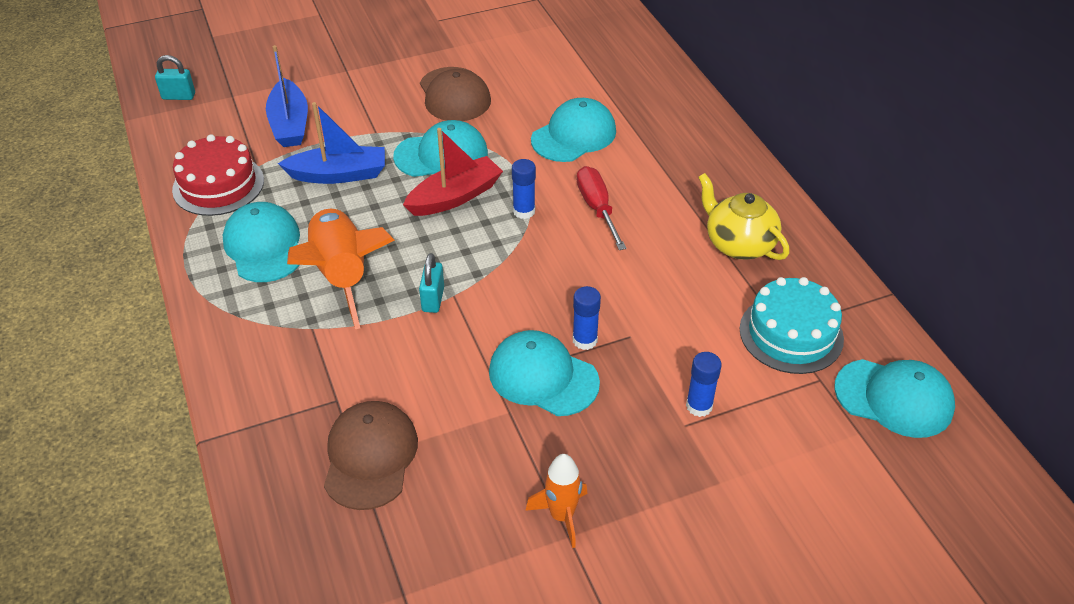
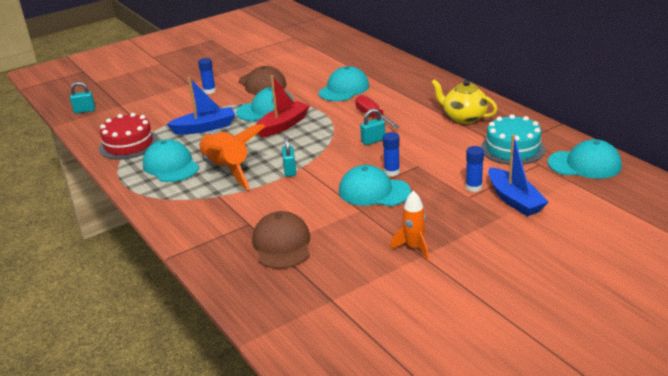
camera: 10 degrees left, 15 degrees down
blue boat [266,45,308,147] -> blue boat moved to [488,135,548,216]
blue glue stick [512,159,536,219] -> blue glue stick moved to [198,58,216,94]
none -> turquoise padlock [360,109,385,145]

